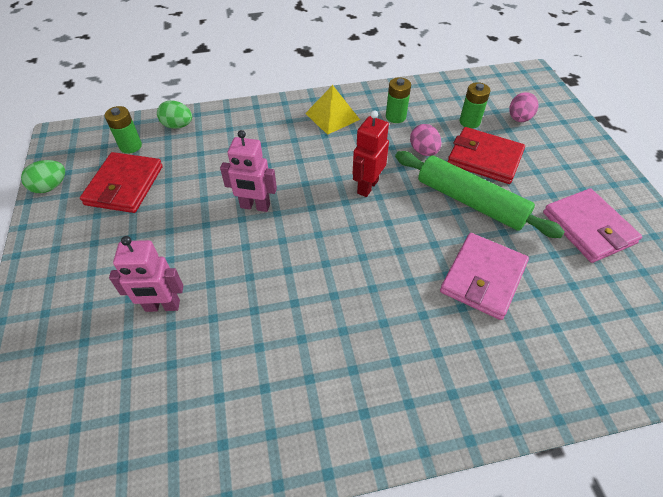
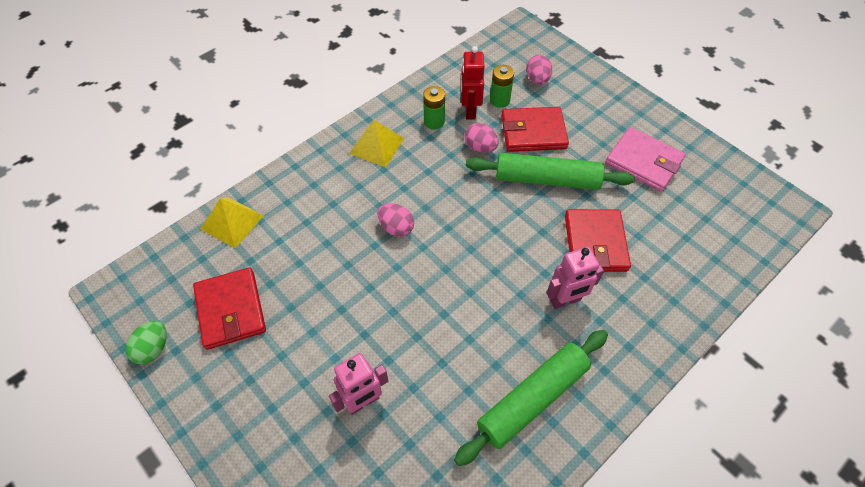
camera: 30 degrees left, 5 degrees up
green battery [105,106,142,154] -> none
green egg [157,100,192,129] -> yellow pyramid [201,198,264,248]
pink robot [220,130,277,212] -> pink robot moved to [547,247,604,309]
red robot [353,110,389,197] -> red robot moved to [461,46,485,119]
pink wallet [440,233,529,320] -> red wallet [565,209,631,272]
none -> pink egg [378,203,414,237]
none -> green rolling pin [454,330,608,466]

